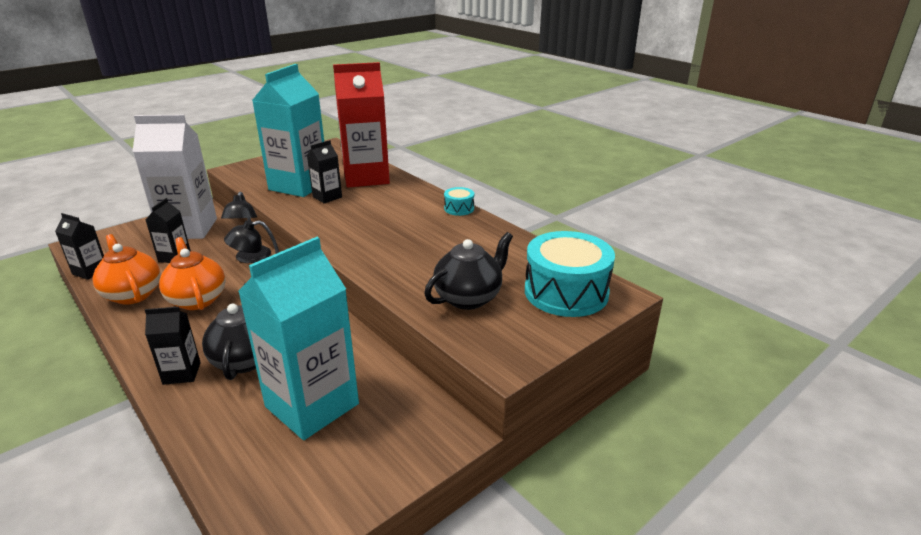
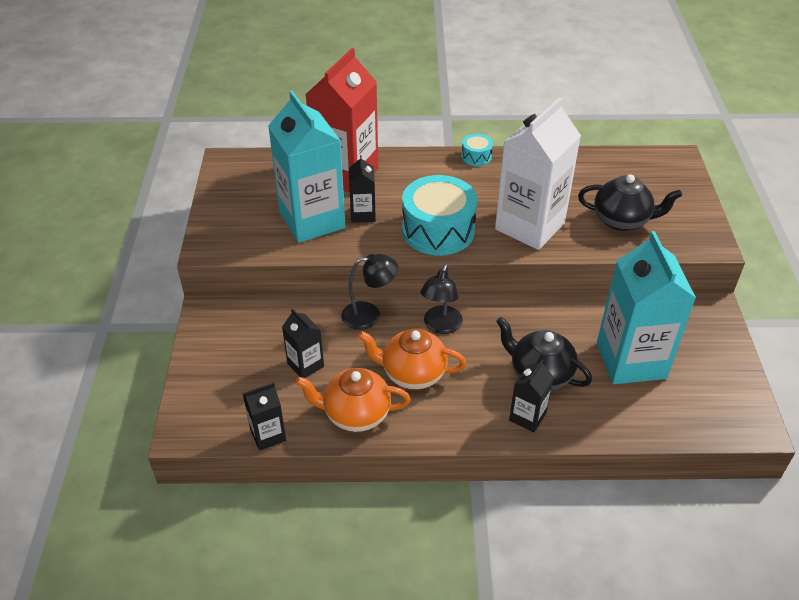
camera: 50 degrees left, 15 degrees up
white carton [132,115,217,239] -> white carton moved to [495,97,581,250]
black lamp [221,192,271,263] -> black lamp turned 45 degrees counterclockwise [341,254,398,330]
black teapot [424,232,513,310] -> black teapot turned 105 degrees clockwise [578,174,682,231]
turquoise drum [525,231,615,317] -> turquoise drum moved to [402,175,478,255]

